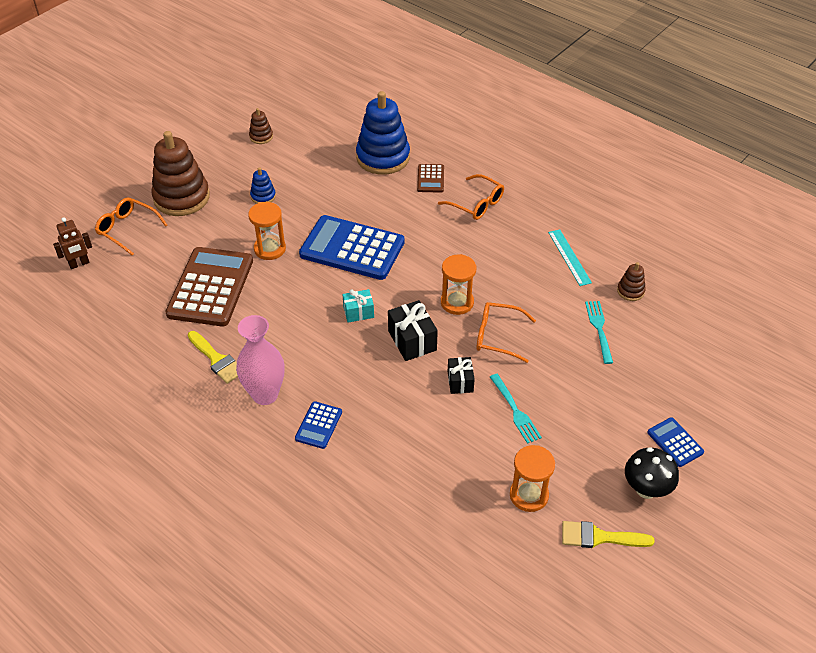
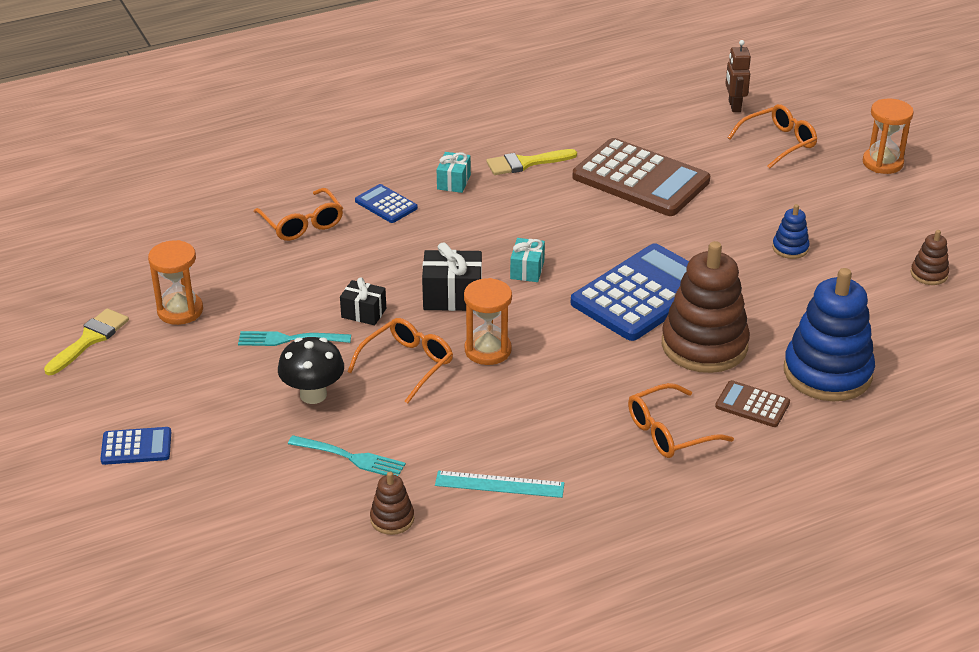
camera: 115 degrees right, 10 degrees down
brown stacking toy [151,131,210,216] -> brown stacking toy moved to [662,241,750,373]
pink vase [236,315,285,405] -> turquoise gift [437,152,471,193]
orange hourglass [248,202,286,260] -> orange hourglass moved to [863,99,914,174]
black mushroom [625,447,679,499] -> black mushroom moved to [278,337,344,404]
none -> orange glasses [254,188,343,241]

